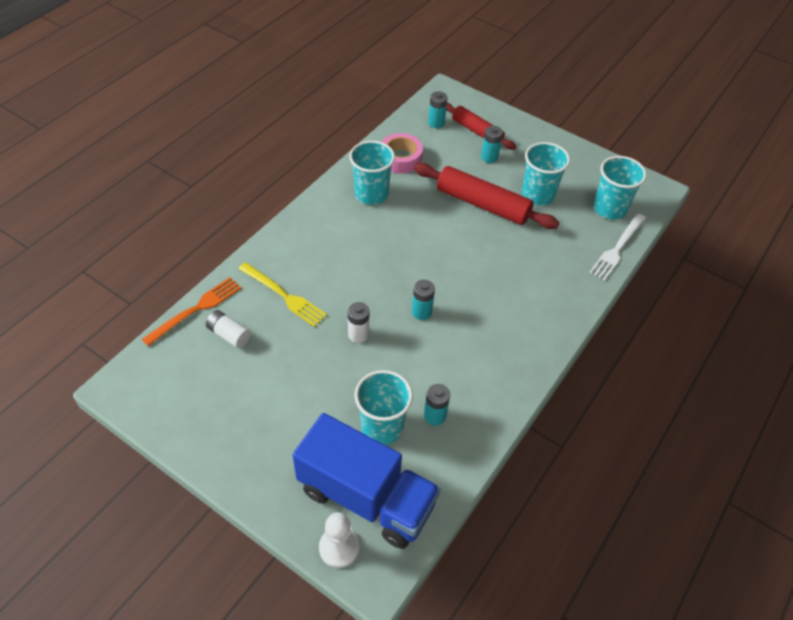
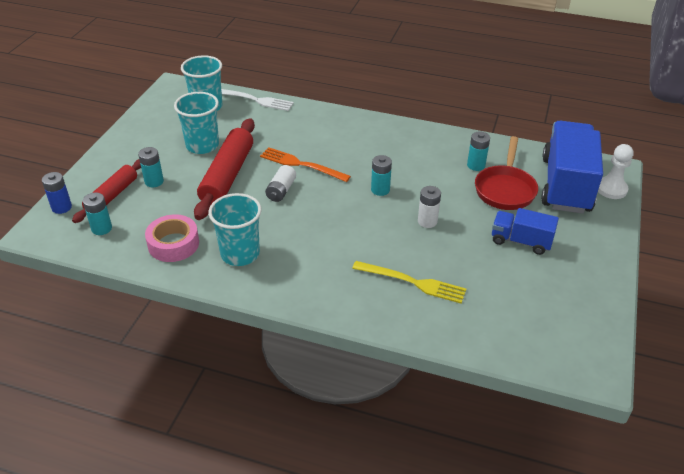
camera: 105 degrees left, 10 degrees down
orange fork [142,277,242,346] -> orange fork moved to [260,147,351,182]
white battery [206,310,251,348] -> white battery moved to [265,165,296,202]
yellow fork [239,262,327,327] -> yellow fork turned 90 degrees clockwise [352,261,466,303]
turquoise cup [355,370,413,445] -> red pan [475,136,538,210]
none -> blue battery [42,172,72,214]
none -> blue truck [492,208,559,255]

